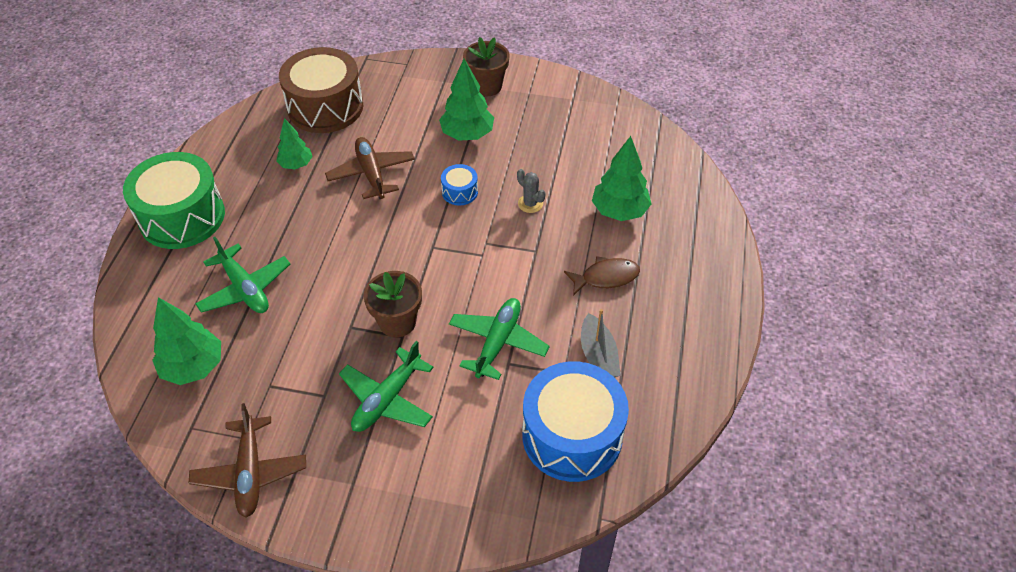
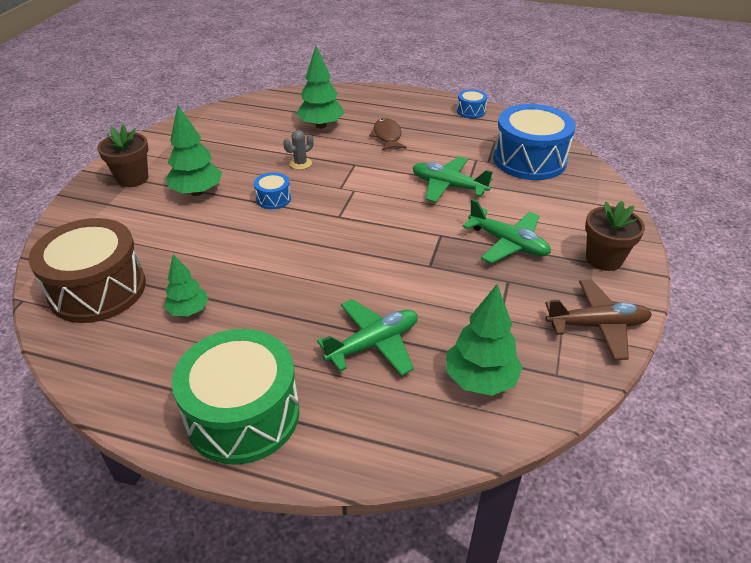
camera: 85 degrees left, 10 degrees down
brown plane [325,137,415,199] -> none
brown flower pot [364,271,422,337] -> brown flower pot moved to [585,201,645,271]
grey boat [581,309,621,377] -> none
none -> blue drum [457,89,487,118]

